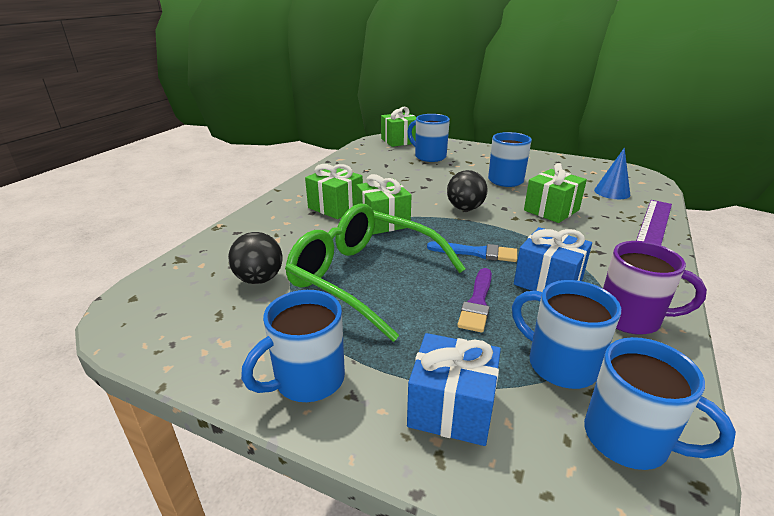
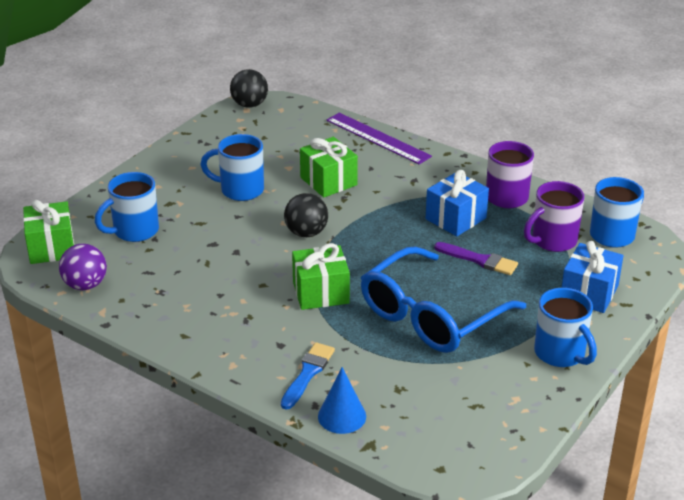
camera: 80 degrees left, 5 degrees up
black ball [228,232,283,284] -> black ball moved to [230,69,268,108]
green glasses [285,204,466,342] -> blue glasses [361,246,526,353]
green gift [305,164,363,219] -> none
blue brush [427,242,517,262] -> blue brush moved to [281,342,335,410]
blue mug [512,280,621,389] -> purple mug [524,181,584,252]
blue cone [594,148,630,199] -> blue cone moved to [318,367,366,434]
none -> purple ball [59,244,107,290]

